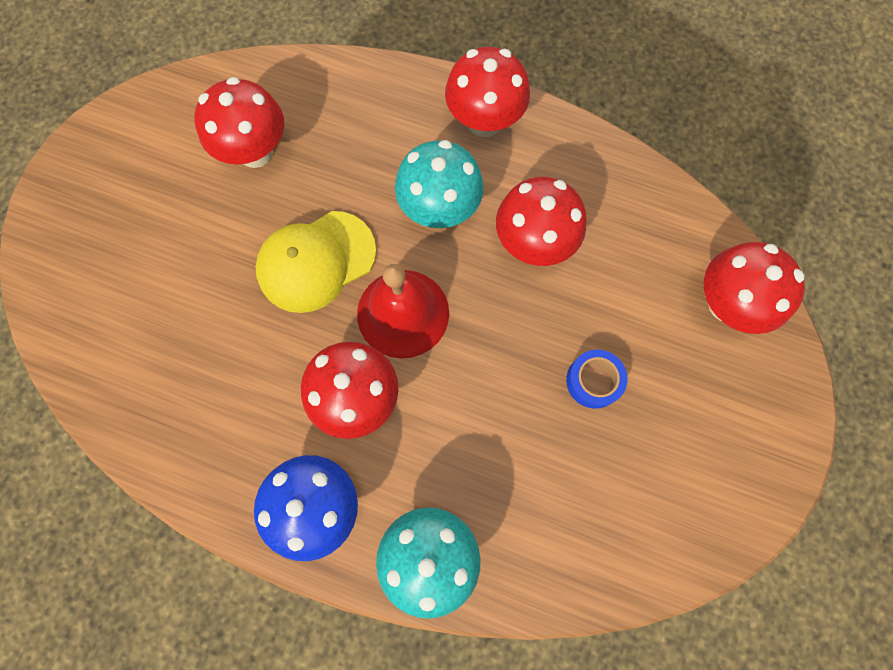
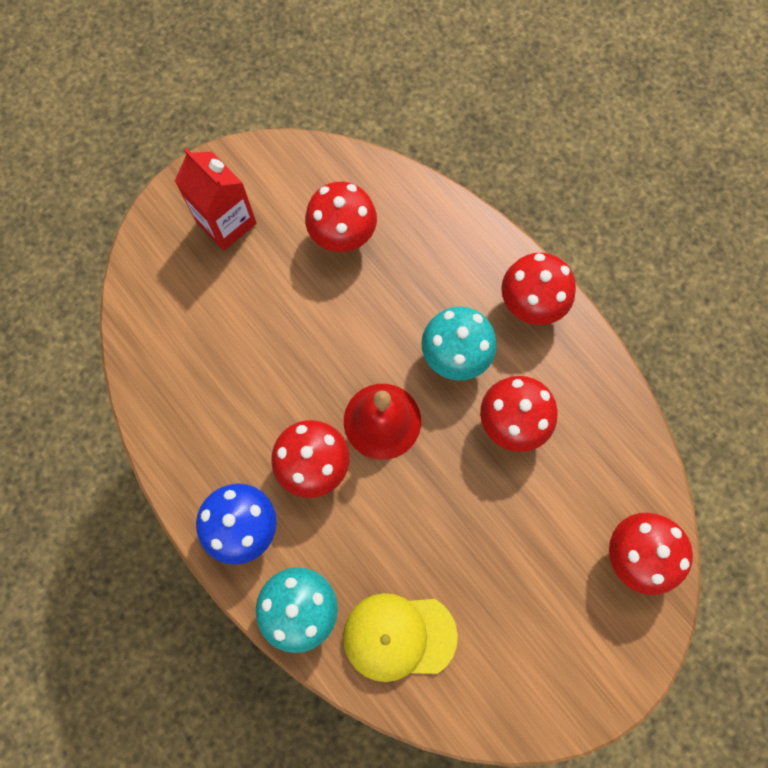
camera: 30 degrees right, 0 degrees up
yellow cap [255,211,376,313] -> yellow cap moved to [343,593,458,682]
blue tape [566,350,628,409] -> none
none -> red carton [175,148,257,250]

